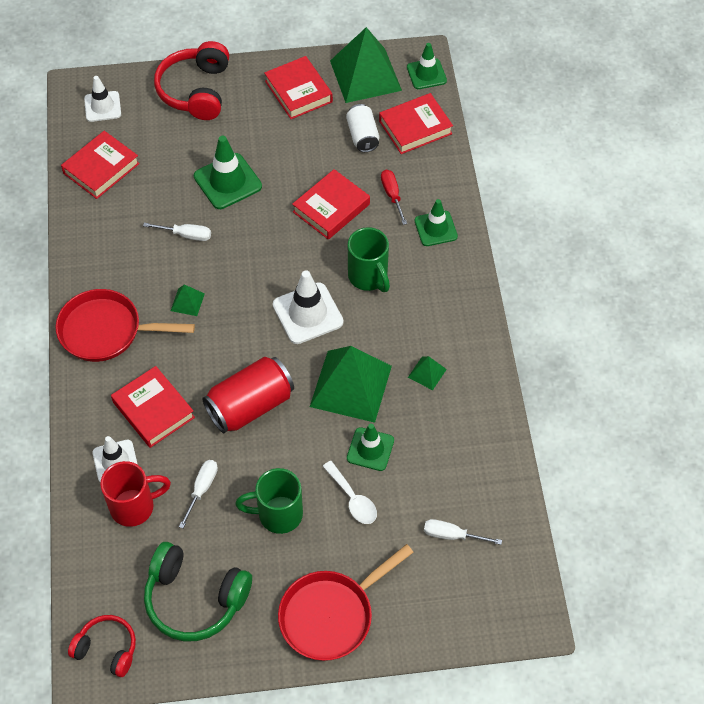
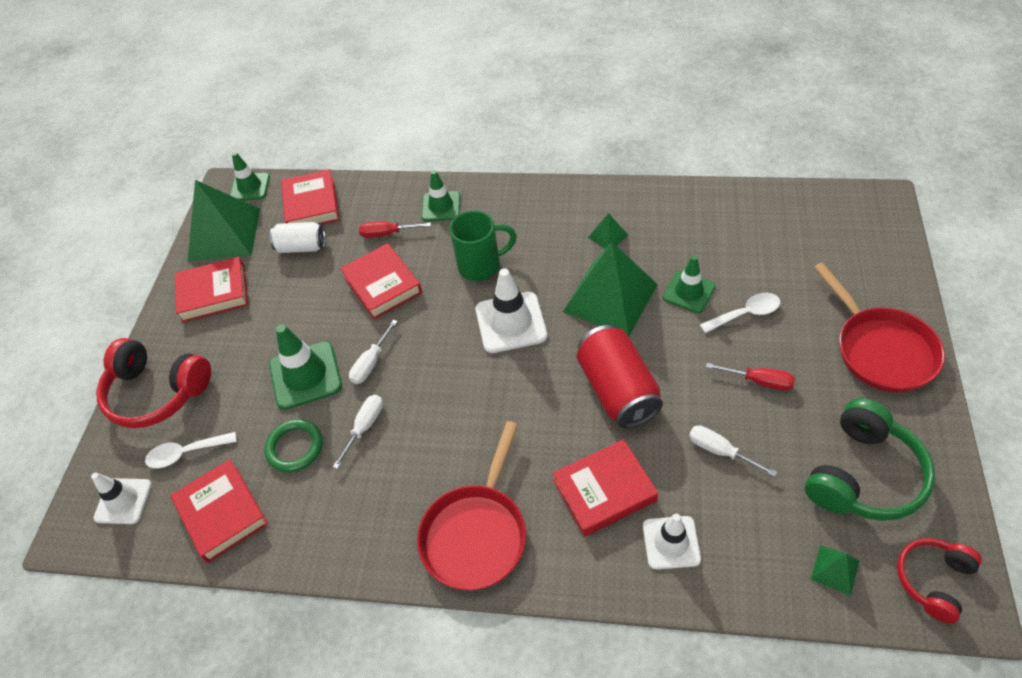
camera: 70 degrees left, 5 degrees down
red mug [100,461,171,527] -> none
green pyramid [171,284,205,316] -> green pyramid moved to [811,545,860,596]
green mug [235,468,303,534] -> red screwdriver [706,363,795,391]
white screwdriver [424,519,502,545] -> white screwdriver moved to [349,320,398,384]
none -> white spoon [145,432,237,468]
none -> green ring [264,419,323,472]

